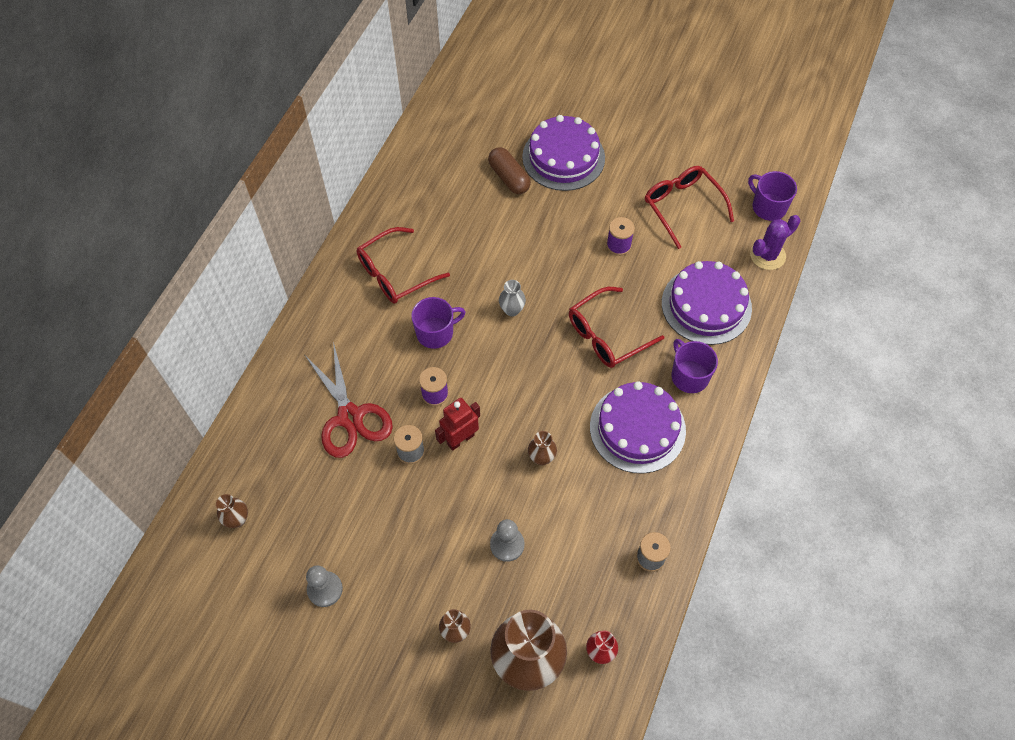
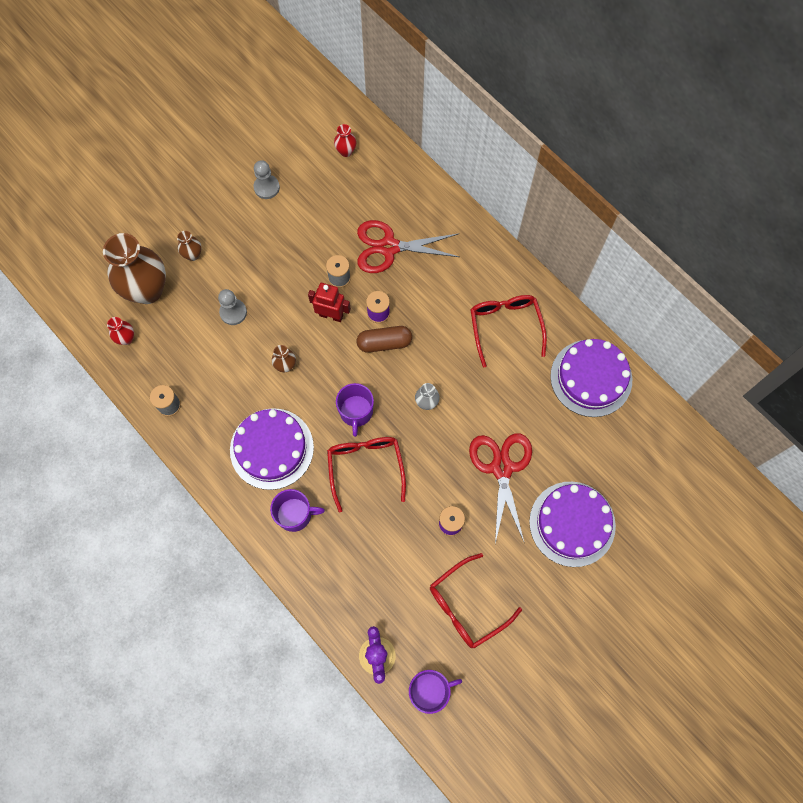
camera: 115 degrees right, 10 degrees up
brown vase [216,494,248,528] -> red vase [334,124,356,157]
purple mug [411,297,466,349] -> purple mug moved to [336,383,374,437]
red robot [435,398,480,451] -> red robot turned 60 degrees counterclockwise [308,283,351,322]
brown capsule [488,147,531,194] -> brown capsule moved to [357,326,412,353]
red glasses [645,166,734,249] -> red glasses turned 150 degrees clockwise [430,553,522,648]
purple cake [662,261,752,345] -> purple cake moved to [550,339,632,417]
none -> red scissors [469,433,532,544]

